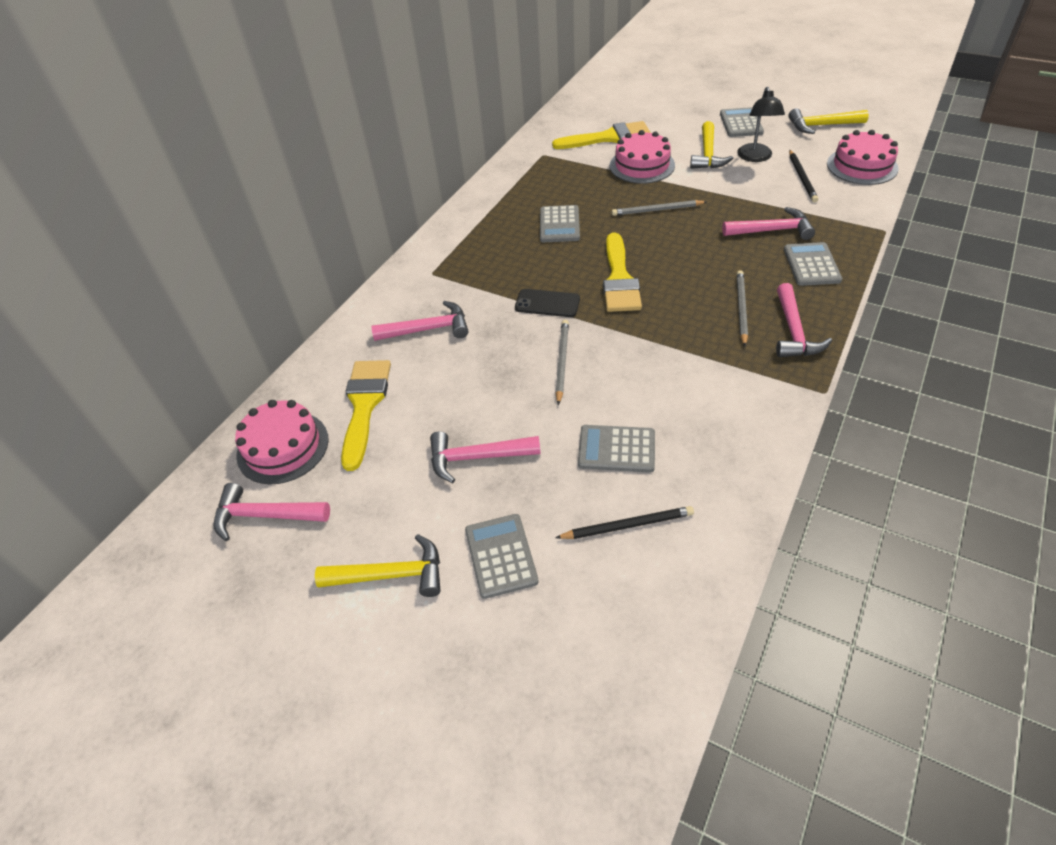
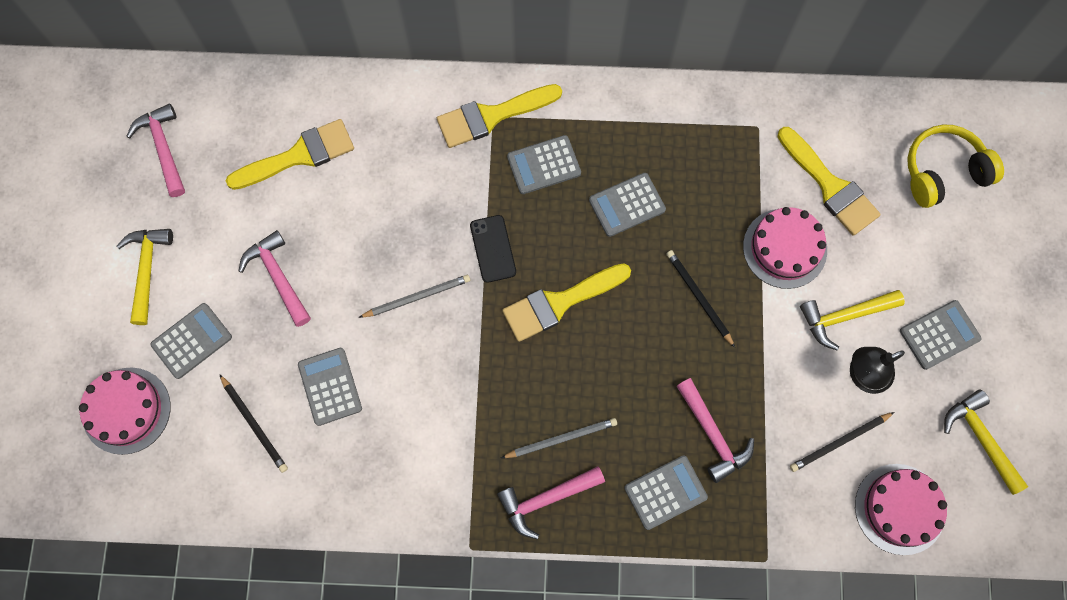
camera: 60 degrees right, 25 degrees up
pink cake [235,400,329,485] -> pink cake moved to [79,368,171,455]
yellow hammer [315,534,441,597] -> yellow hammer turned 150 degrees counterclockwise [117,229,173,325]
pink hammer [371,301,469,341] -> none
grey pencil [612,200,706,216] -> black pencil [666,250,735,348]
none -> yellow brush [437,84,562,148]
none -> grey calculator [507,135,581,194]
none -> yellow headphones [907,125,1004,208]

